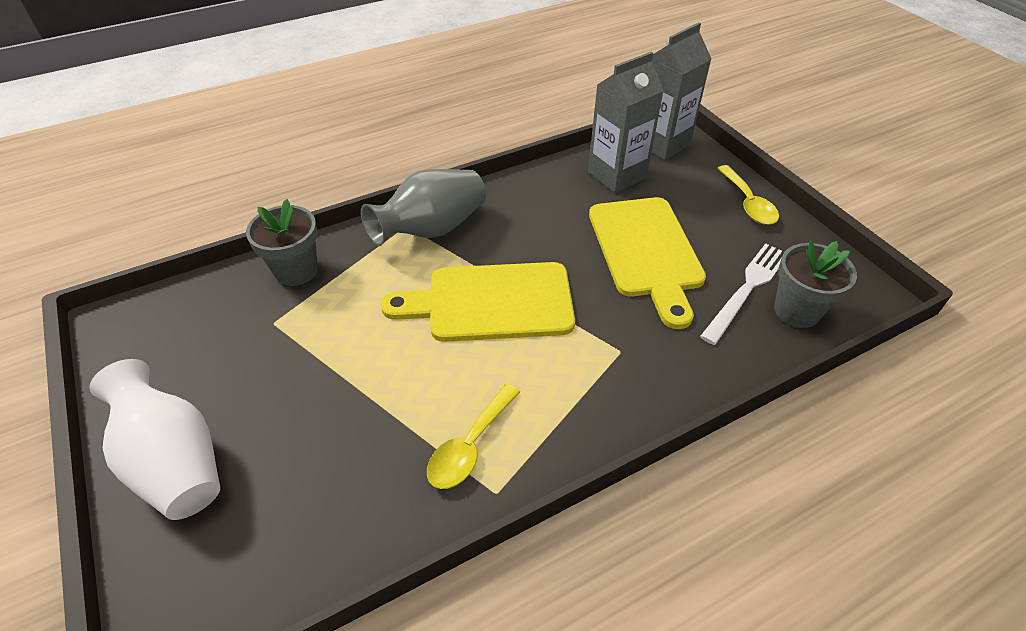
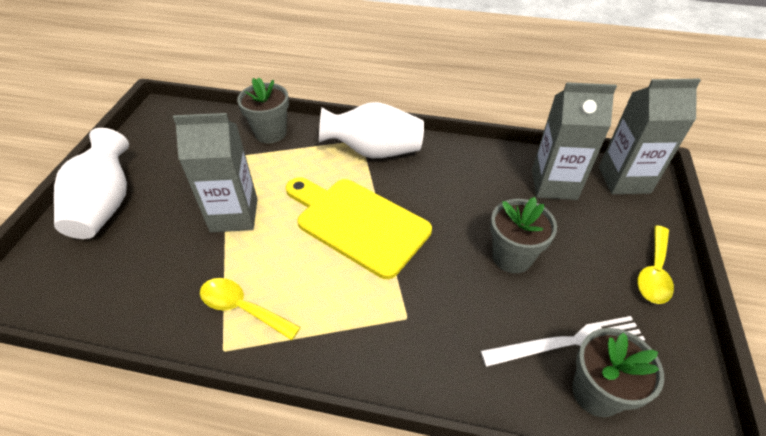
camera: 40 degrees right, 0 degrees up
grey vase [361,169,486,246] -> white vase [319,102,424,158]
yellow spoon [427,384,520,489] -> yellow spoon turned 45 degrees clockwise [200,278,301,340]
yellow cutting board [589,197,706,329] -> grey flower pot [490,197,557,274]
none -> grey carton [173,113,257,233]

